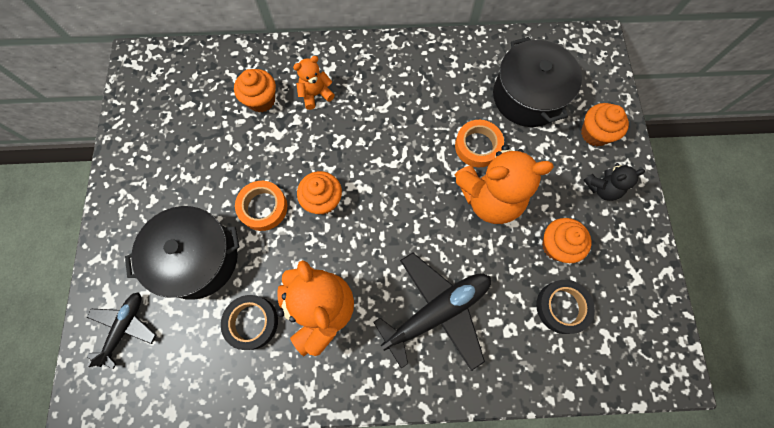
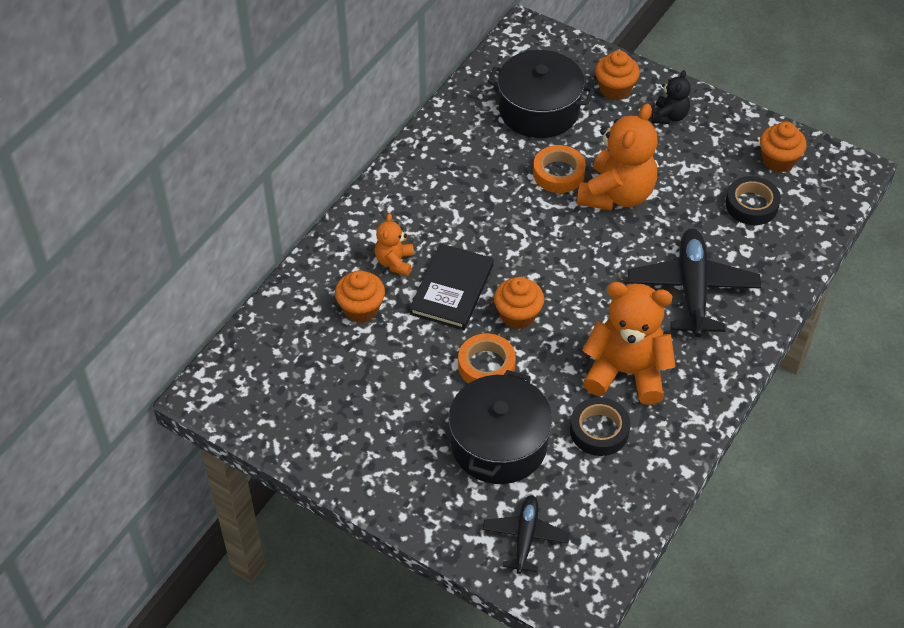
camera: 55 degrees left, 20 degrees down
black plane [87,292,156,369] -> black plane turned 45 degrees clockwise [482,495,570,574]
orange cupcake [542,218,591,263] -> orange cupcake moved to [760,122,807,172]
none -> black book [410,243,494,330]

